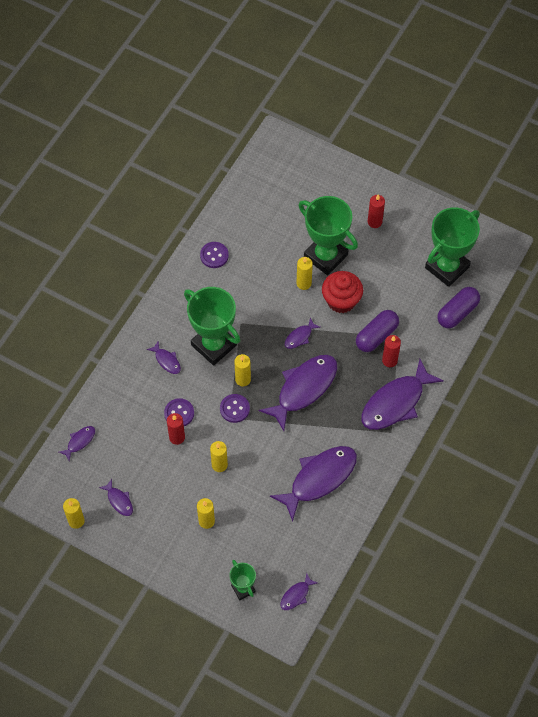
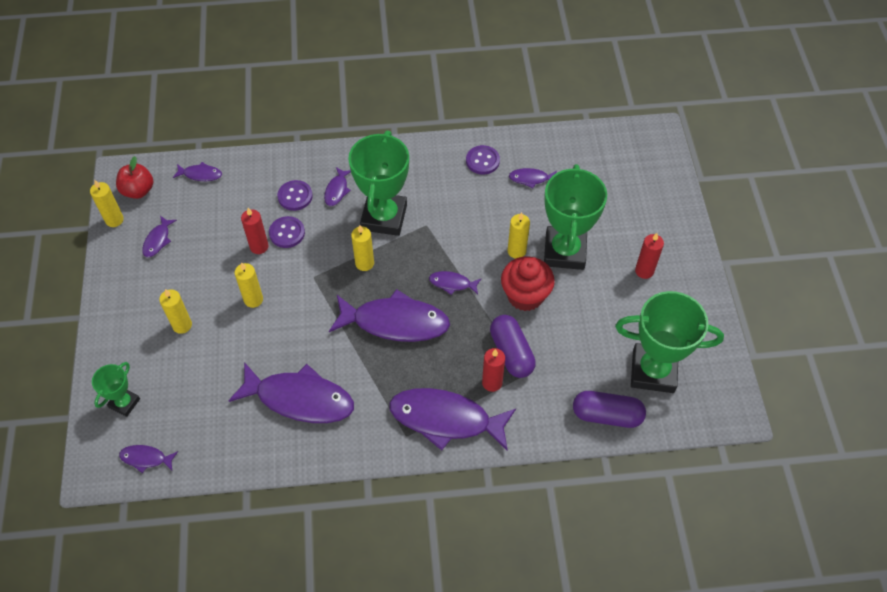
camera: 55 degrees right, 5 degrees down
purple button [220,394,250,423] -> purple button moved to [277,180,313,211]
purple capsule [356,310,399,352] -> purple capsule turned 60 degrees clockwise [490,315,536,378]
none -> red apple [116,156,153,199]
none -> purple fish [509,168,557,188]

